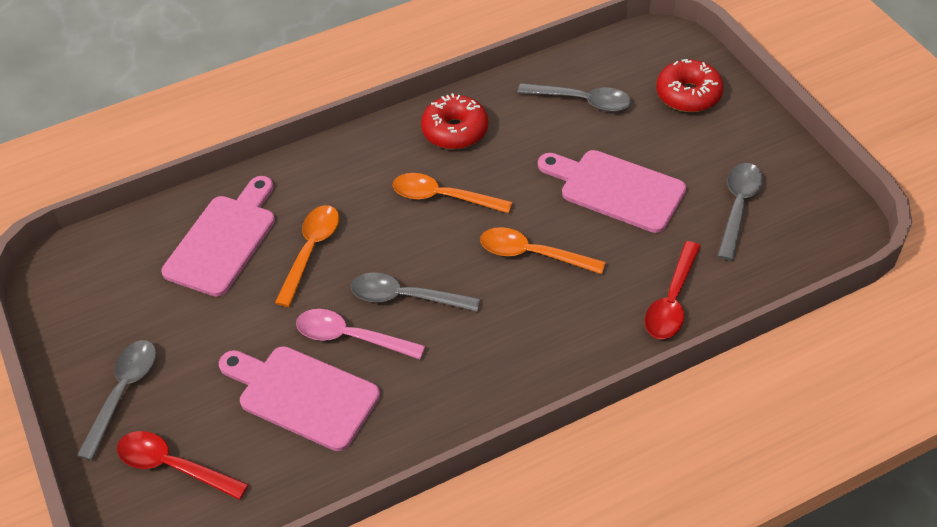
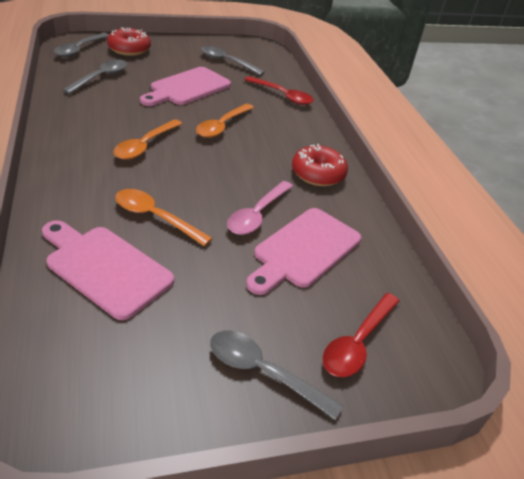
camera: 85 degrees left, 10 degrees down
grey spoon [351,272,480,312] -> grey spoon moved to [54,33,109,57]
red donut [421,93,488,149] -> red donut moved to [292,144,348,186]

